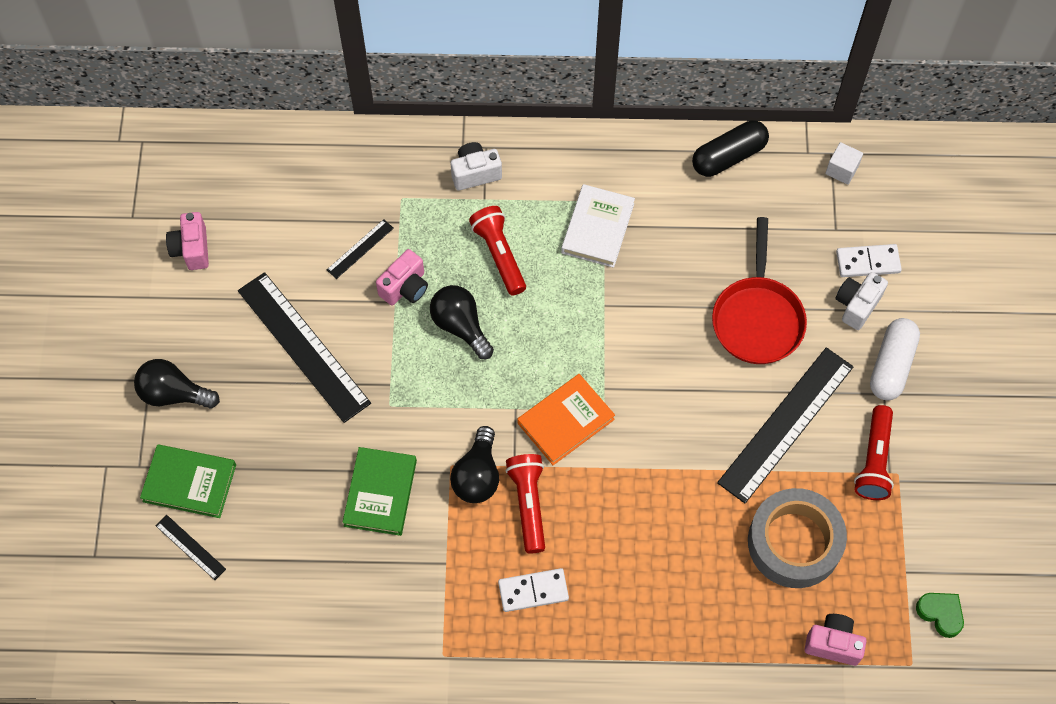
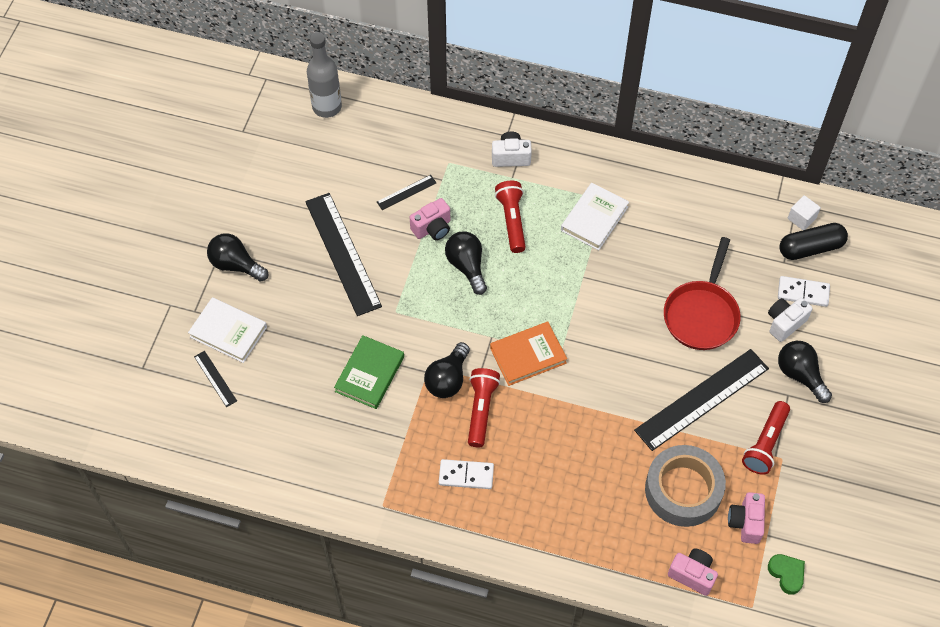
camera: 15 degrees right, 5 degrees down
green book [140,444,236,518] -> white book [188,297,267,363]
pink camera [166,212,209,270] -> pink camera moved to [728,492,765,544]
black capsule [692,120,769,177] -> black capsule moved to [780,223,848,260]
white capsule [870,318,920,400] -> black light bulb [778,341,832,403]
none -> grey bottle [307,32,342,118]

